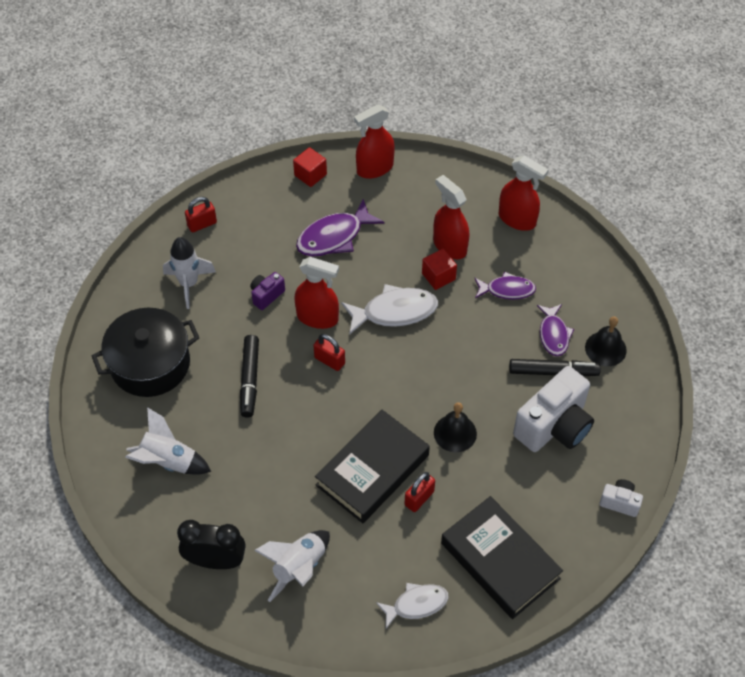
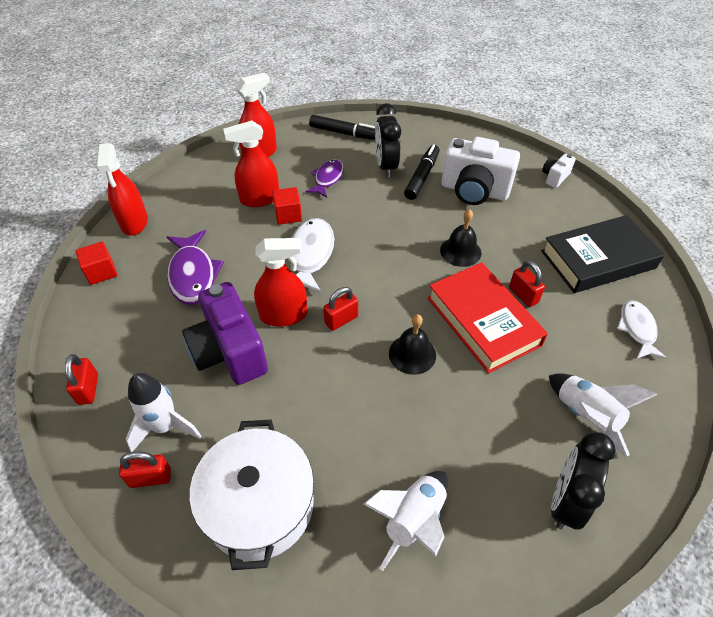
camera: 70 degrees left, 5 degrees down
black pot [92,308,199,397] -> white pot [190,420,314,570]
black marker [240,335,259,418] -> black marker moved to [309,115,375,140]
purple camera [250,272,285,310] -> purple camera [182,282,268,385], size x2.12
red spray bottle [294,257,339,329] -> red spray bottle turned 45 degrees clockwise [254,238,307,327]
black book [315,410,430,523] -> red book [428,262,548,374]
white camera [513,366,594,452] -> white camera turned 135 degrees clockwise [441,137,520,205]
purple fish [537,304,574,356] -> black clock [375,103,401,178]
black bell [585,316,627,366] -> black bell moved to [389,314,436,375]
none -> red padlock [119,452,171,488]

